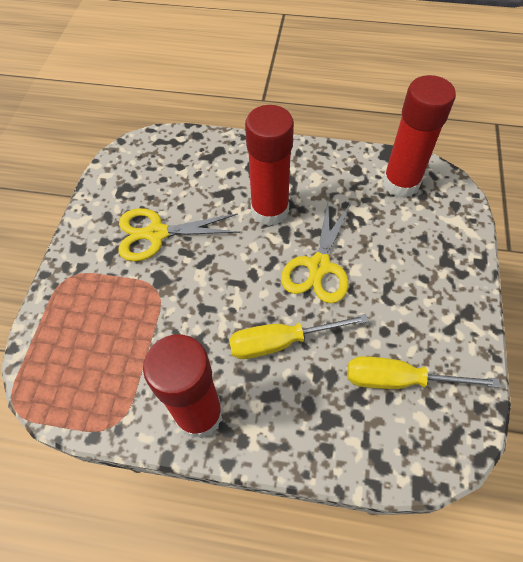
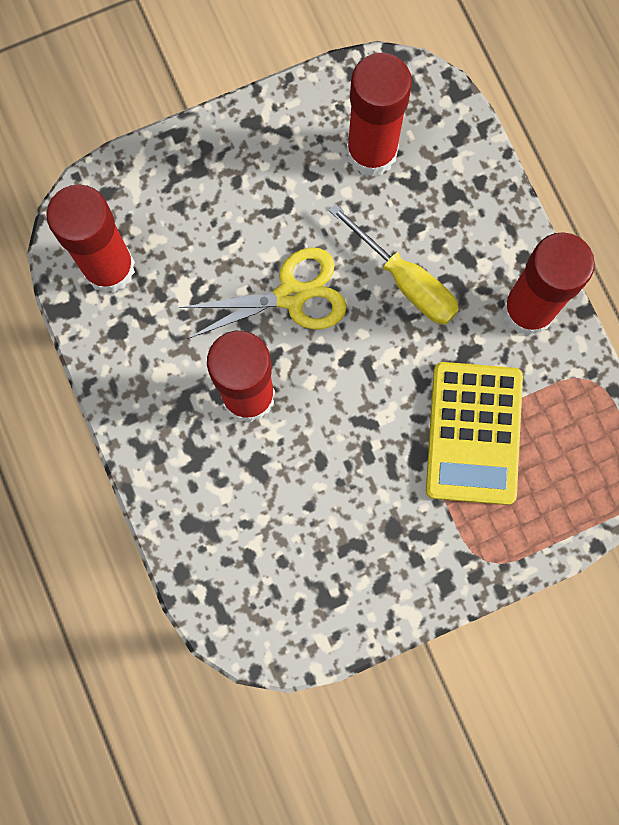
camera: 125 degrees left, 20 degrees up
yellow scissors [118,208,240,261] -> none
yellow screwdriver [347,356,501,389] -> red glue stick [346,53,412,177]
none -> yellow calculator [426,362,523,505]

